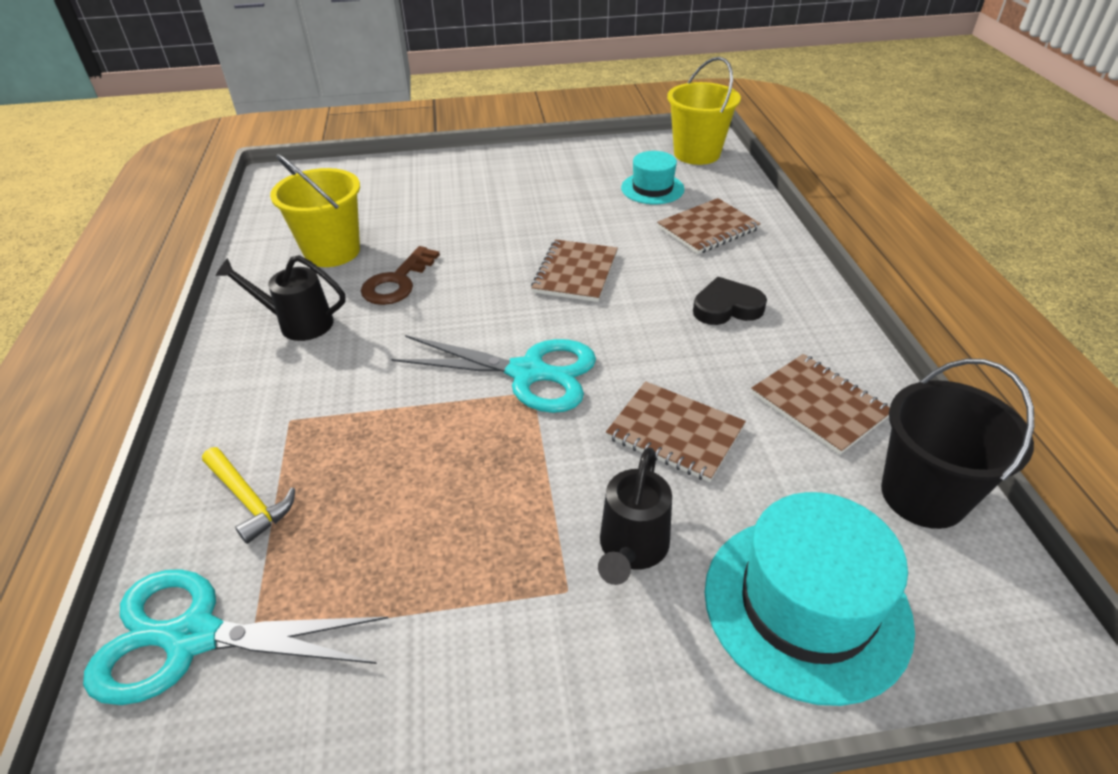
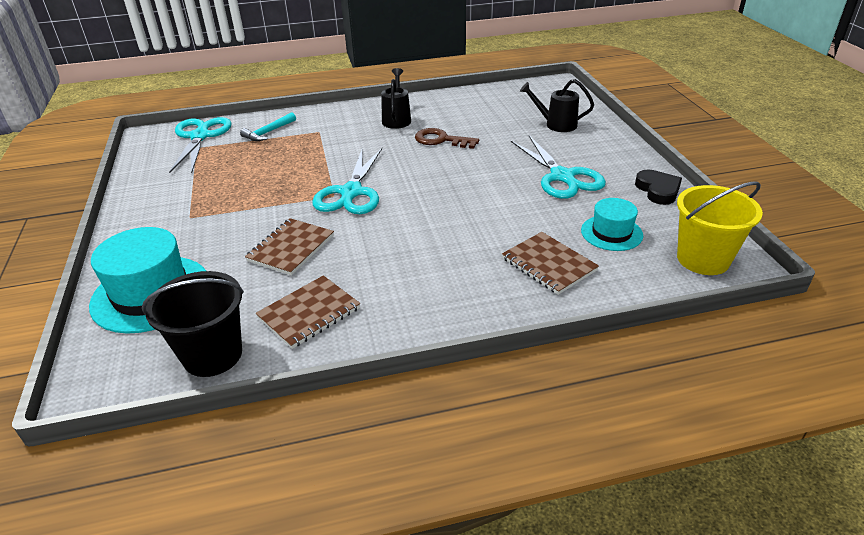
camera: 85 degrees right, 5 degrees down
yellow hammer [202,447,295,544] -> turquoise hammer [240,112,296,141]
yellow bucket [270,154,360,267] -> none
brown notebook [531,239,618,302] -> none
black watering can [598,447,672,585] -> black watering can moved to [520,79,594,132]
black heart [693,277,767,325] -> black heart moved to [635,170,682,205]
none -> turquoise scissors [511,136,606,199]

